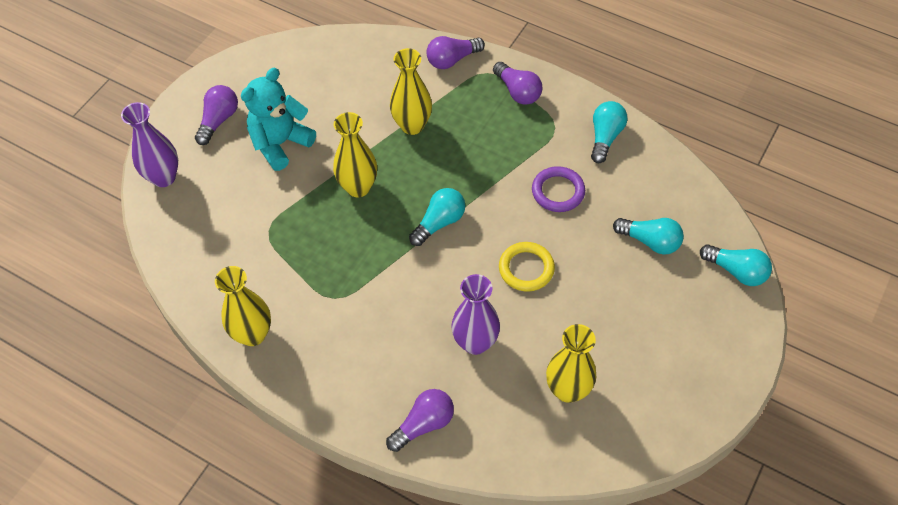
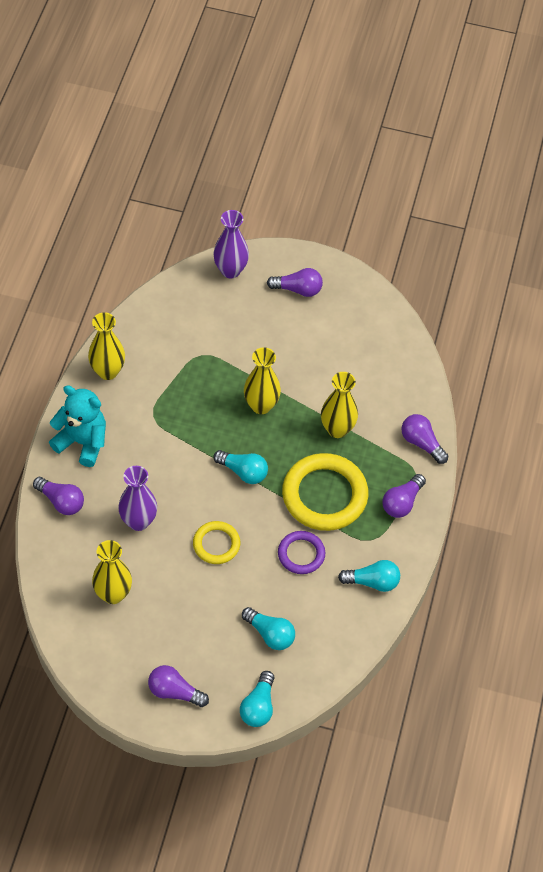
camera: 70 degrees right, 0 degrees up
turquoise teddy bear [241,68,316,171] -> turquoise teddy bear moved to [49,385,106,467]
turquoise light bulb [613,218,684,255] -> turquoise light bulb turned 60 degrees counterclockwise [242,607,295,650]
none -> purple light bulb [148,665,209,707]
none -> yellow ring [282,453,368,531]

